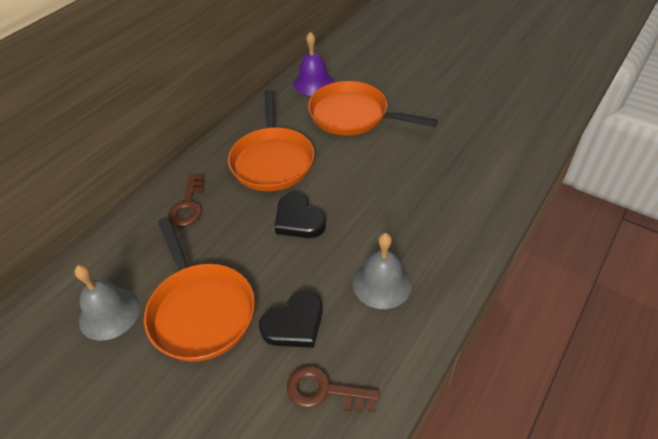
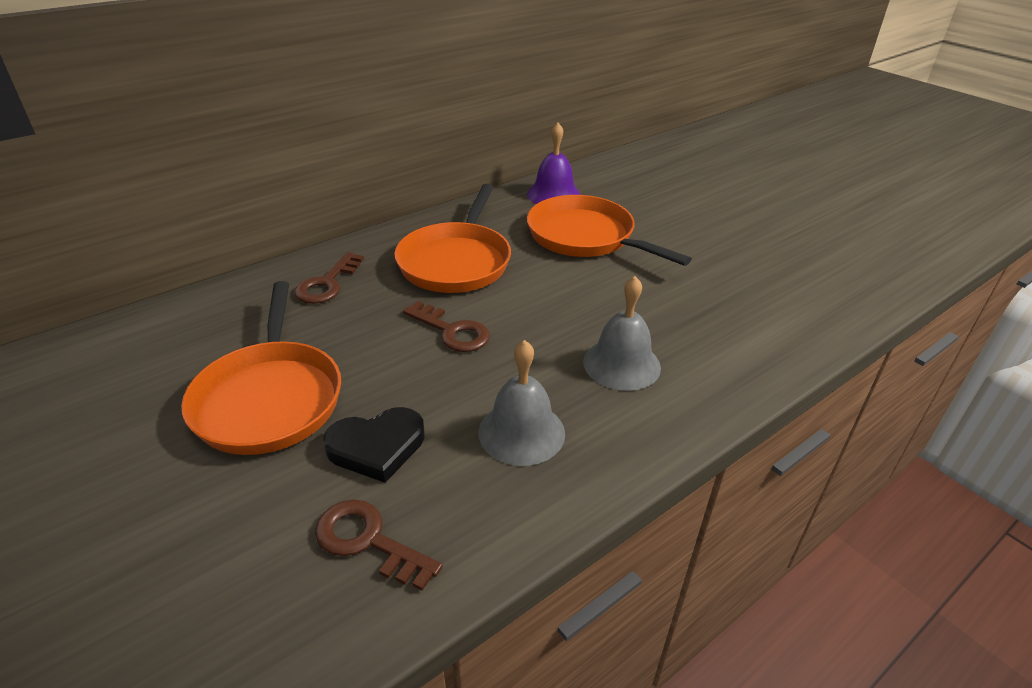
camera: 15 degrees right, 10 degrees down
grey bell [74,265,140,341] -> grey bell moved to [583,276,661,391]
black heart [275,192,326,238] -> brown key [403,301,490,352]

